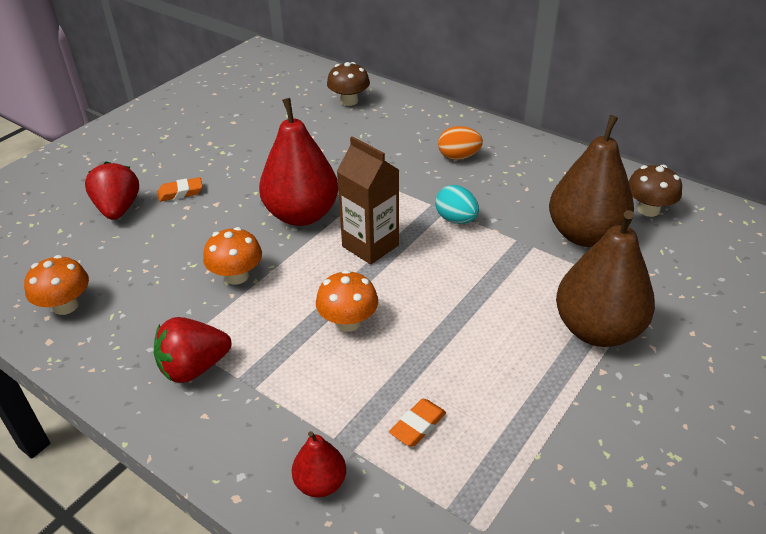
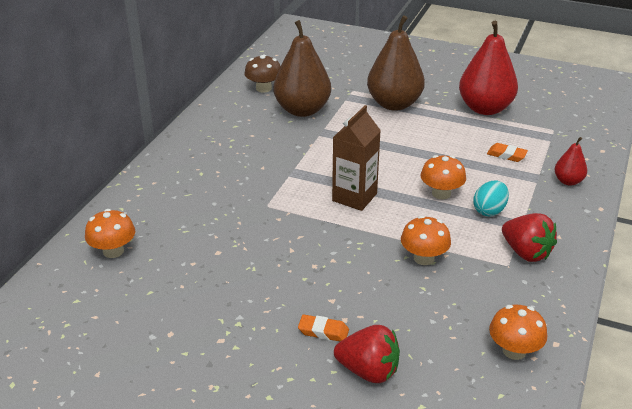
camera: 105 degrees left, 5 degrees down
red strawberry [85,162,139,220] -> red strawberry turned 135 degrees counterclockwise [334,325,400,383]
orange eraser [158,177,203,202] -> orange eraser turned 45 degrees counterclockwise [298,315,349,342]
red pear [259,98,338,226] -> red pear moved to [459,21,518,115]
brown mushroom [327,62,370,106] -> orange mushroom [85,209,135,258]
turquoise egg [435,185,479,224] -> turquoise egg moved to [473,181,509,216]
orange egg [438,126,483,160] -> none

